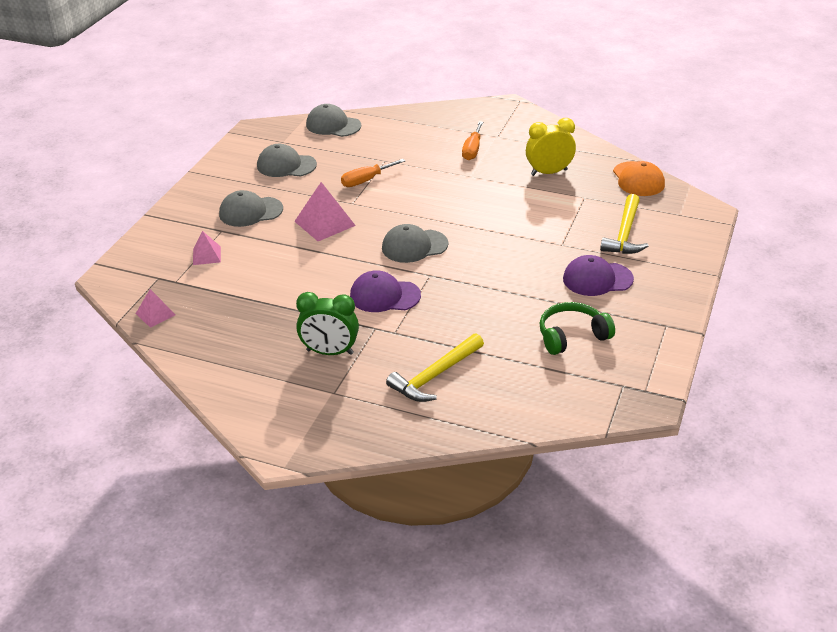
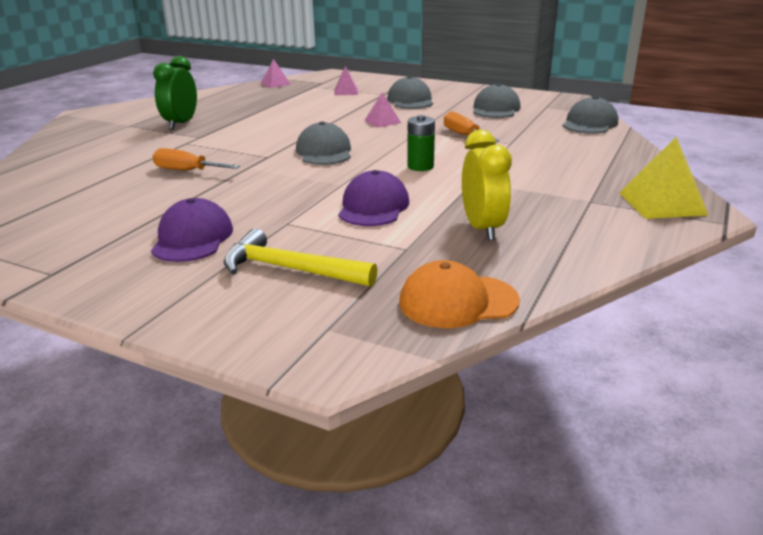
camera: 95 degrees right, 10 degrees down
pink pyramid [294,182,356,241] -> pink pyramid [364,92,401,128], size x0.59
purple cap [350,270,421,312] -> purple cap moved to [338,170,409,226]
yellow hammer [386,333,484,402] -> none
orange screwdriver [462,121,483,160] -> orange screwdriver moved to [153,148,240,170]
green headphones [539,302,615,355] -> none
none -> green battery [407,115,435,171]
none -> yellow pyramid [619,137,709,219]

